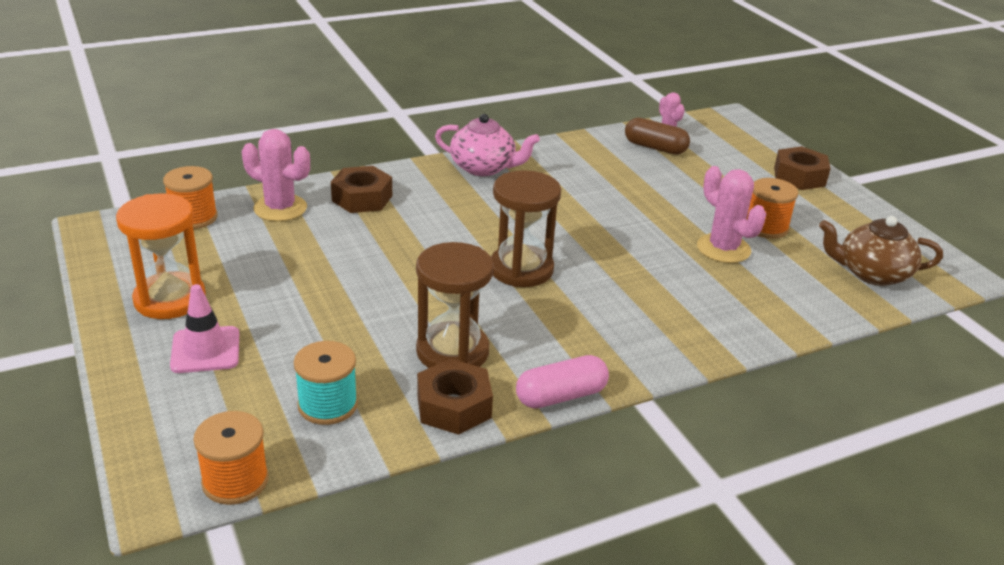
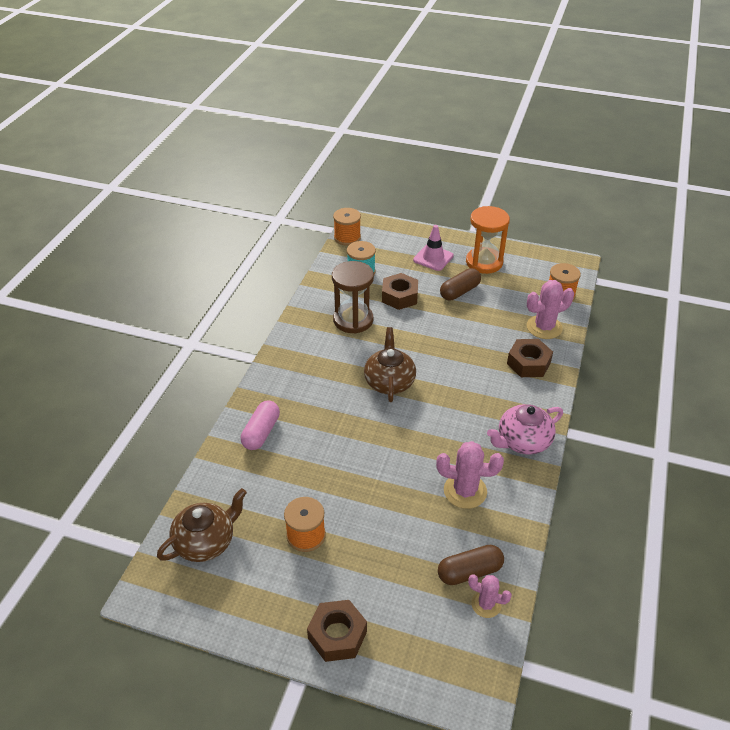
camera: 135 degrees right, 10 degrees up
brown nut [417,359,493,435] -> brown nut moved to [382,273,418,310]
brown hourglass [491,170,561,287] -> brown teapot [364,327,416,402]
pink capsule [516,355,609,409] -> pink capsule moved to [241,401,280,450]
pink cactus [697,166,766,263] -> pink cactus moved to [436,441,504,509]
none -> brown capsule [440,268,481,300]

